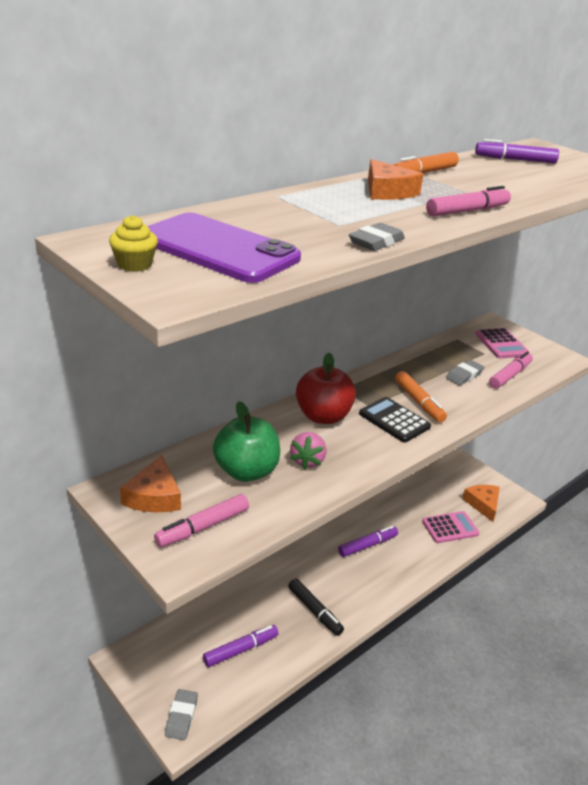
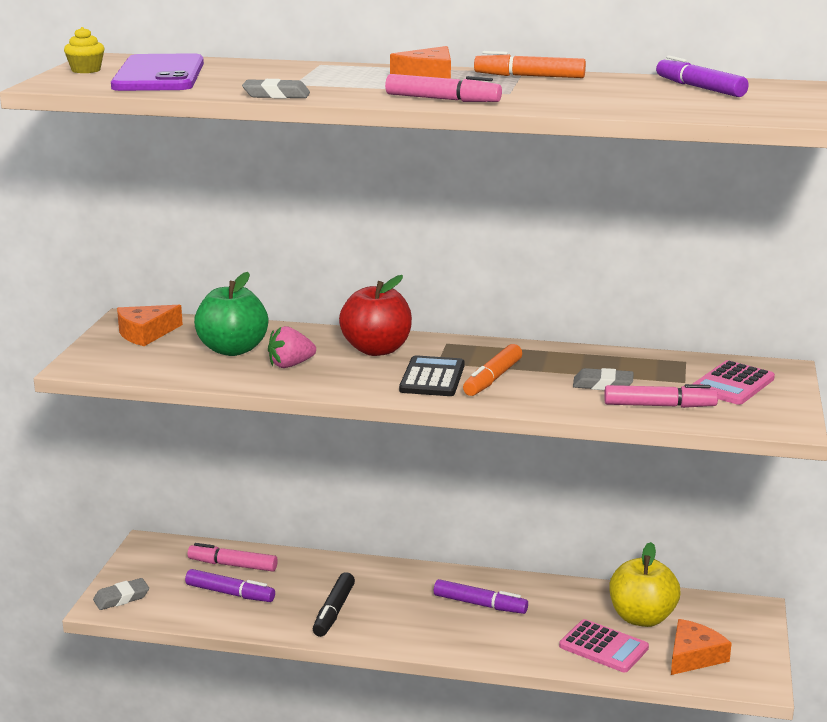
camera: 55 degrees right, 10 degrees down
pink marker [154,494,249,548] -> pink marker moved to [188,543,278,572]
none -> yellow apple [610,542,680,627]

